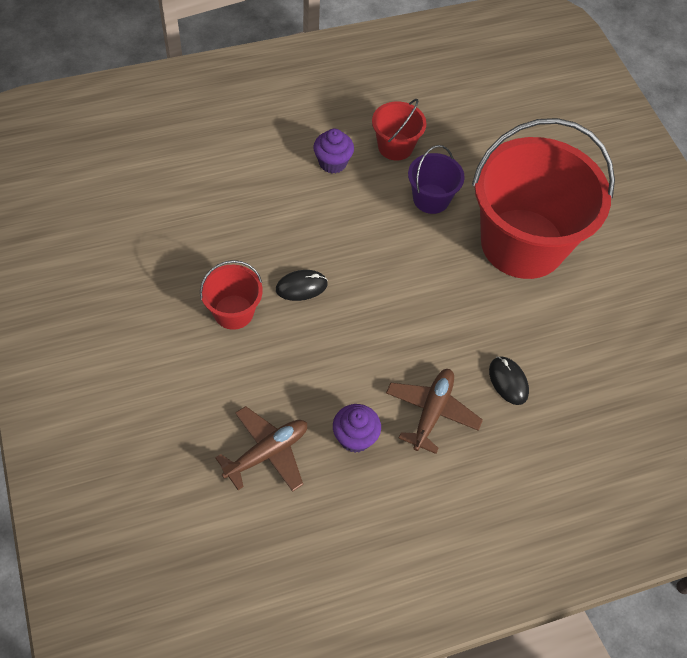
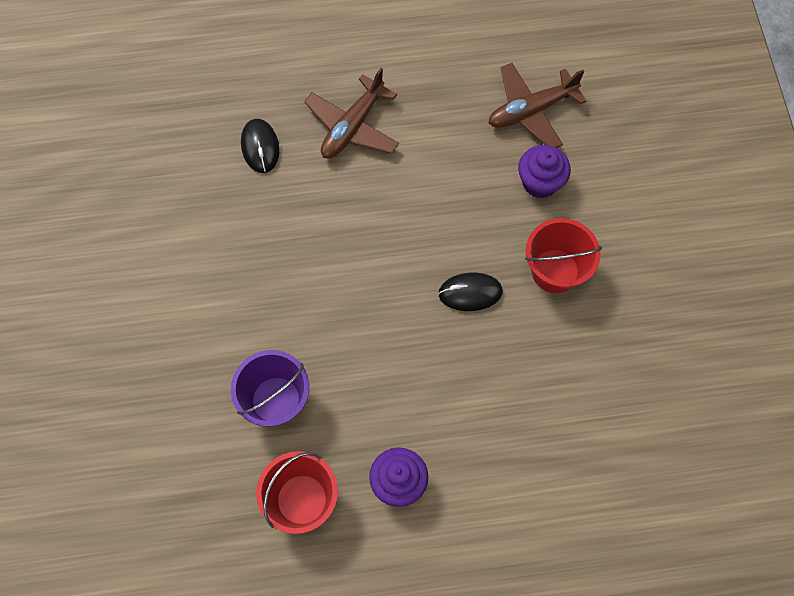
camera: 165 degrees left, 10 degrees up
purple cupcake [333,404,381,453] -> purple cupcake moved to [518,145,571,198]
red bucket [472,118,615,279] -> none

